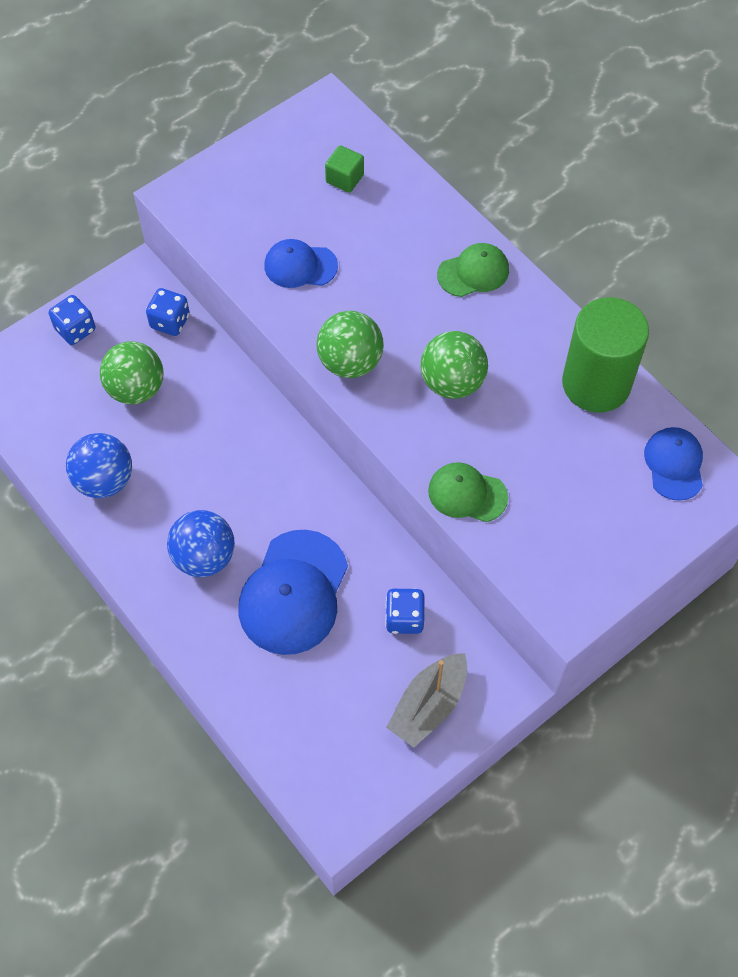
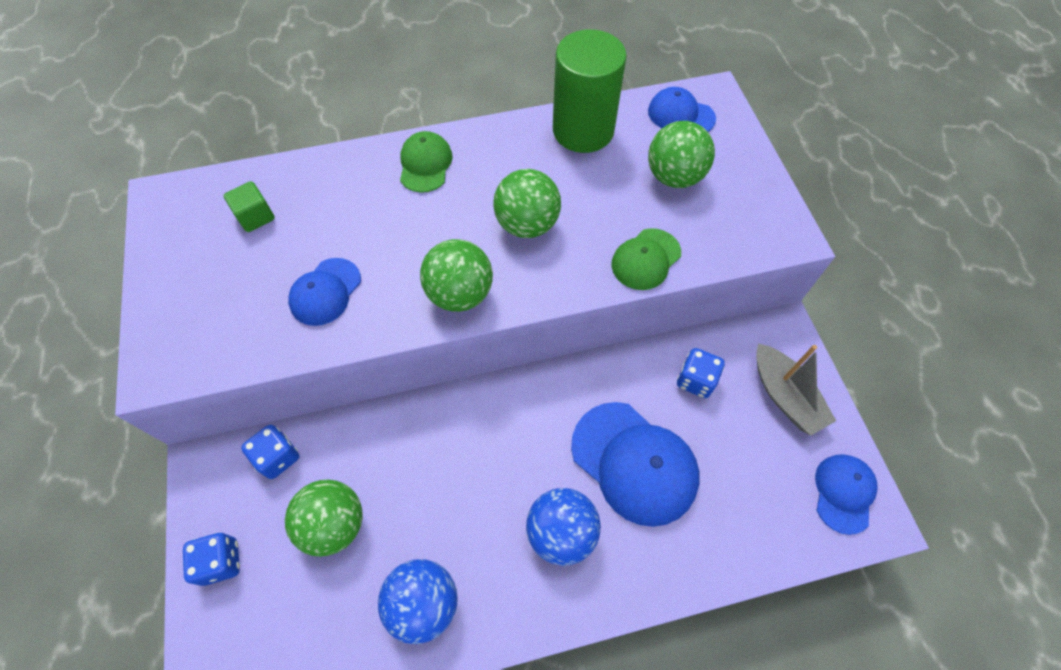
camera: 65 degrees left, 0 degrees up
none -> green ball [648,121,715,188]
none -> blue cap [815,454,878,535]

